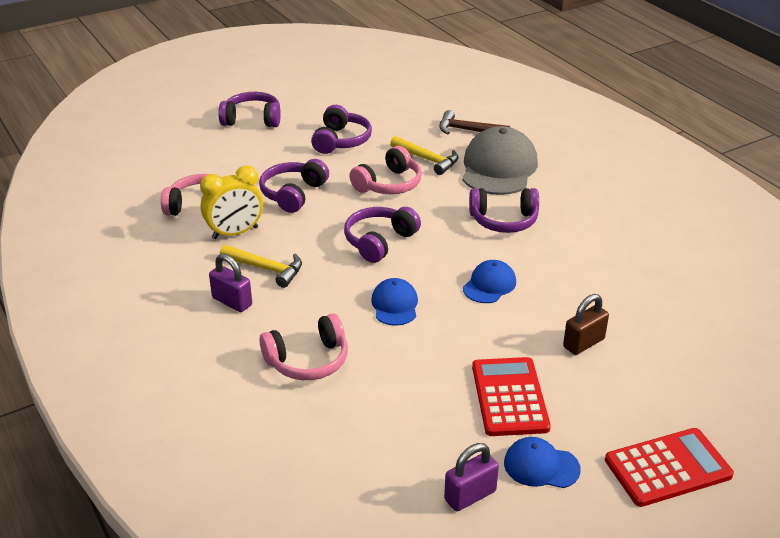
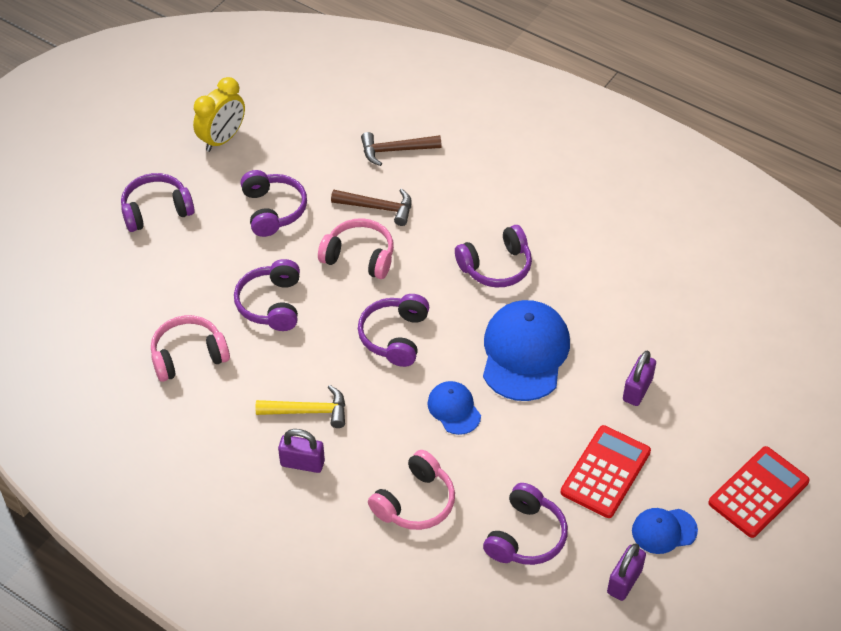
camera: 25 degrees left, 15 degrees up
yellow clock [200,166,263,239] -> yellow clock moved to [193,77,245,152]
pink headphones [350,146,422,194] -> pink headphones turned 90 degrees counterclockwise [318,218,394,279]
yellow hammer [390,136,459,175] -> brown hammer [331,188,412,226]
grey cap [462,126,538,195] -> none
blue cap [463,260,516,303] -> blue cap [483,300,570,401], size x1.92
red calculator [472,357,551,436] -> red calculator turned 60 degrees clockwise [561,425,651,518]
brown padlock [563,294,609,355] -> purple padlock [623,351,656,406]
none -> purple headphones [483,483,568,565]

